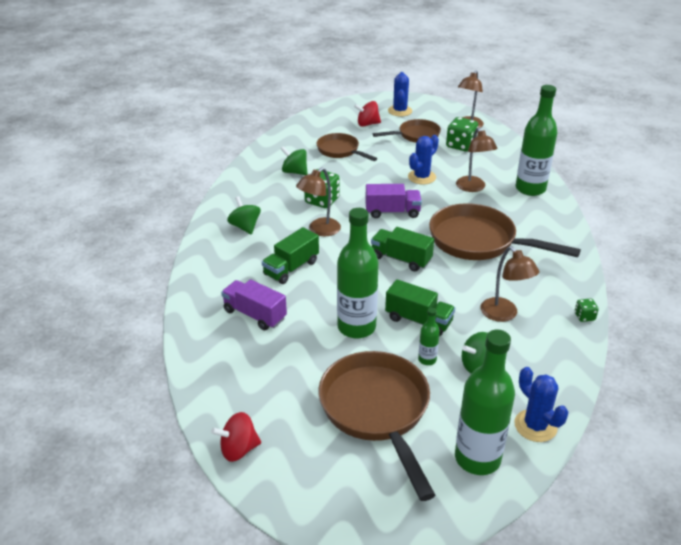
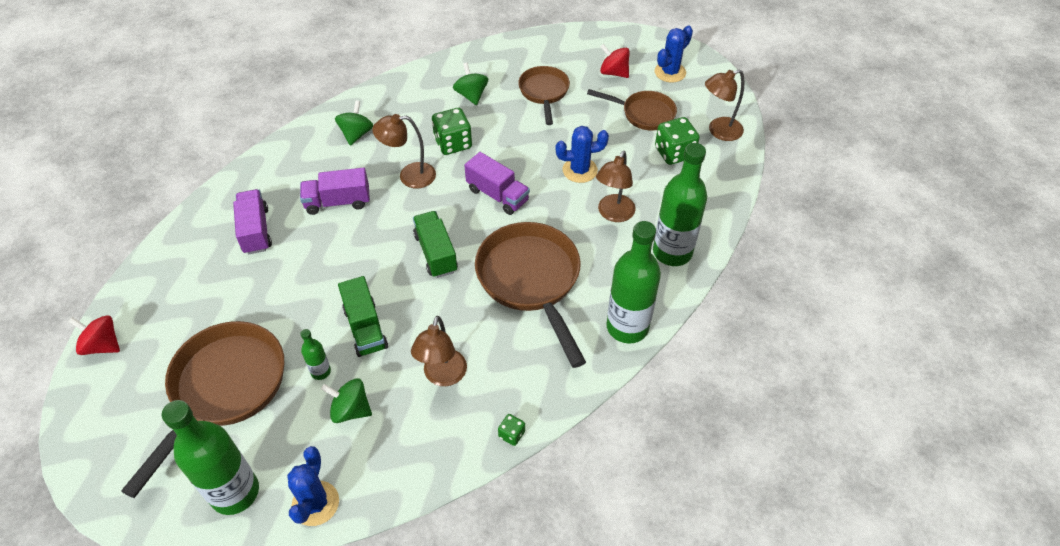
camera: 40 degrees right, 15 degrees up
green truck [262,227,319,284] -> purple truck [300,168,370,215]
green bottle [337,208,379,339] -> green bottle moved to [607,221,661,343]

